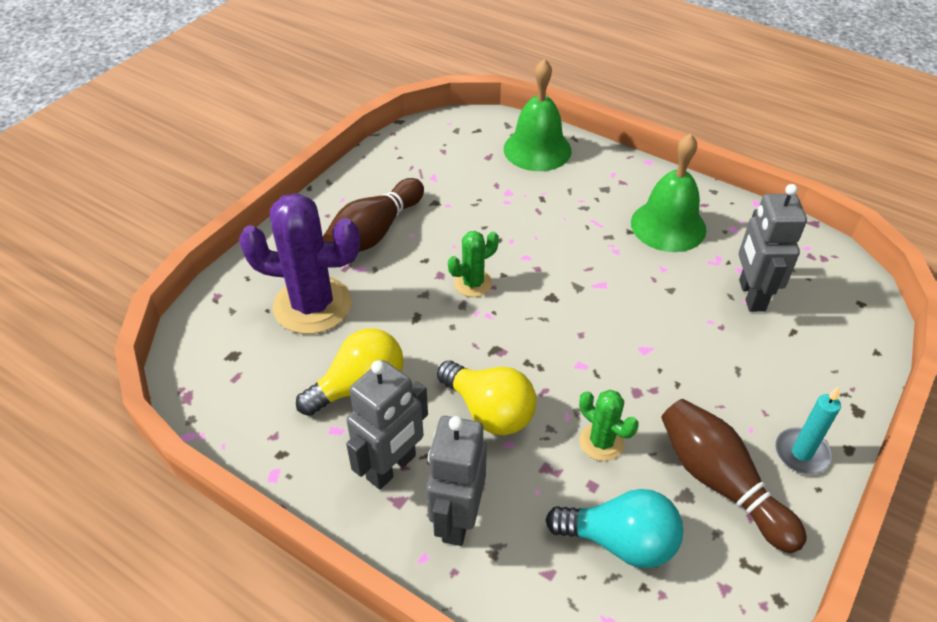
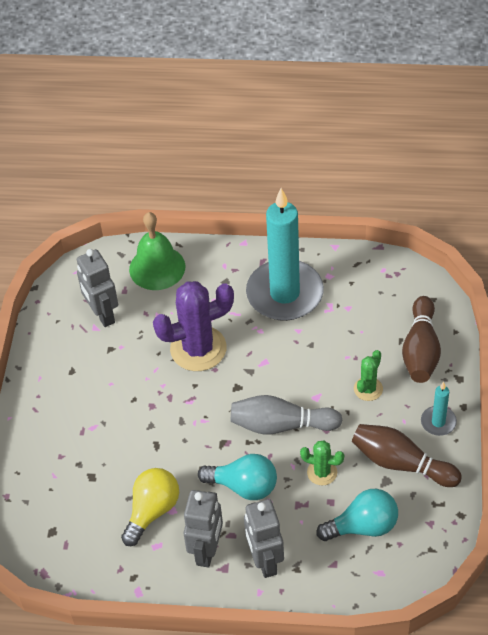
camera: 25 degrees left, 5 degrees up
purple cactus [239,193,360,334] -> purple cactus moved to [153,281,234,371]
brown bowling pin [323,178,424,252] -> brown bowling pin moved to [402,296,441,383]
yellow light bulb [437,361,536,435] -> turquoise light bulb [198,454,277,500]
green cactus [448,231,499,297] -> green cactus moved to [354,350,383,401]
green bell [631,133,706,252] -> turquoise candle [246,188,324,321]
grey robot [739,184,807,312] -> grey robot moved to [77,249,118,327]
none -> grey bowling pin [231,395,343,435]

